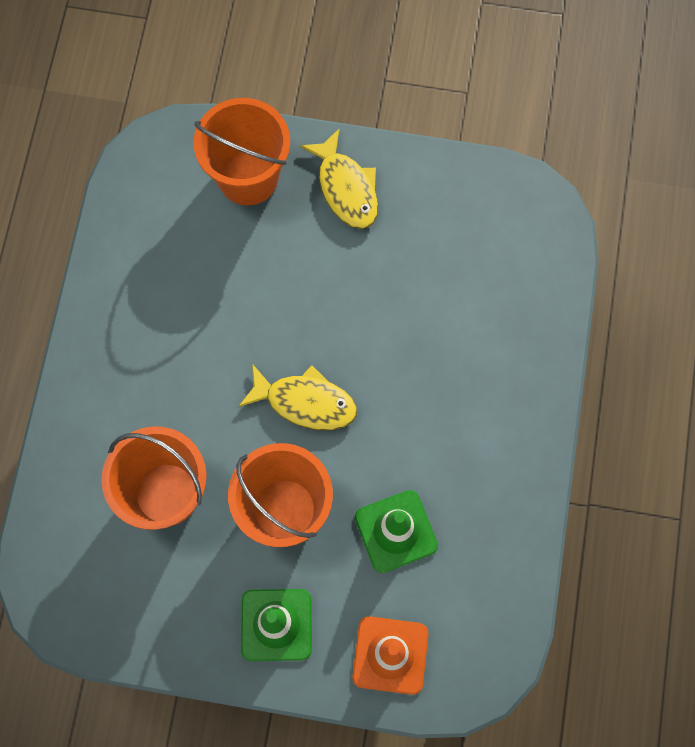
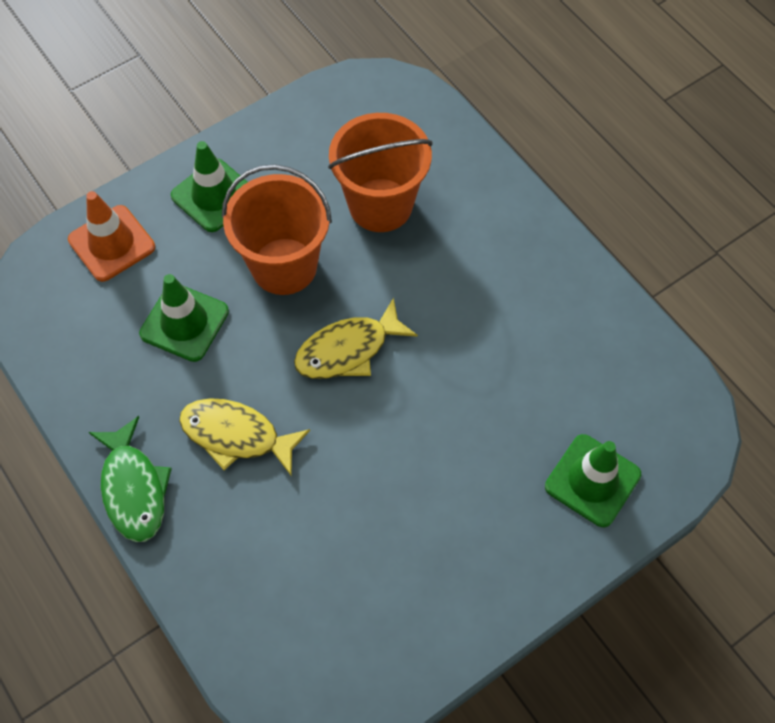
camera: 135 degrees right, 10 degrees down
orange bucket [194,98,290,205] -> green traffic cone [545,434,641,527]
yellow fish [300,129,378,229] -> yellow fish moved to [179,398,310,475]
none -> green fish [88,416,172,542]

